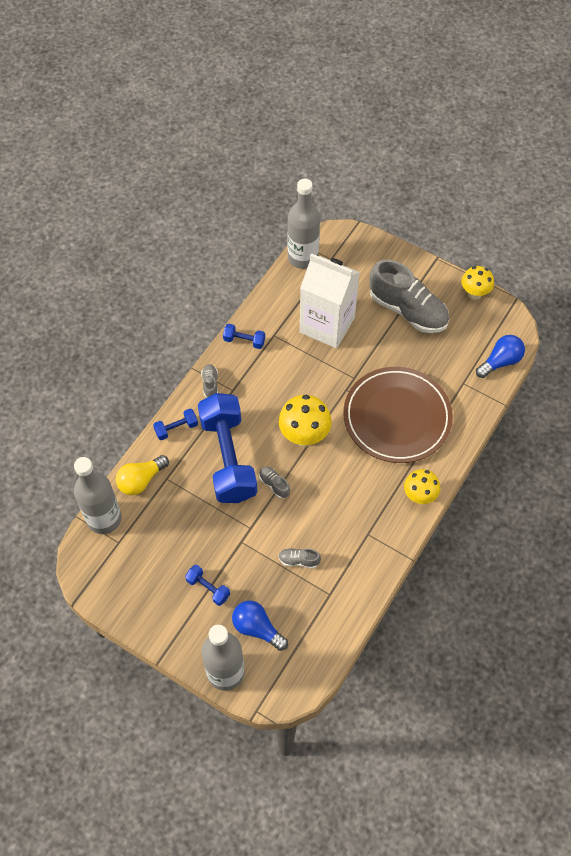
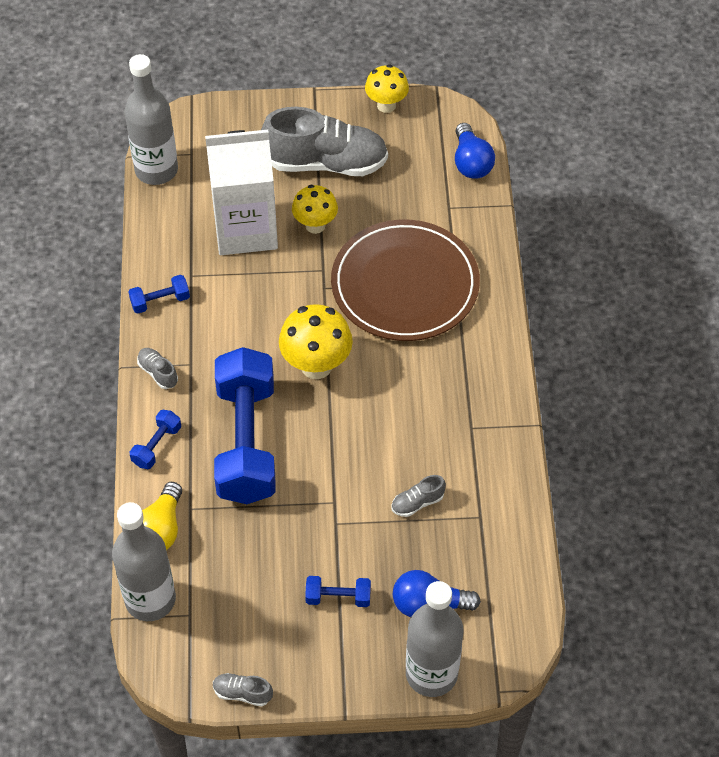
camera: 35 degrees left, 5 degrees down
blue dumbbell [198,393,257,503] -> blue dumbbell turned 45 degrees clockwise [214,347,276,504]
grey shoe [259,467,290,499] -> grey shoe moved to [213,673,273,707]
yellow mushroom [404,469,440,504] -> yellow mushroom moved to [292,185,338,234]
blue light bulb [476,335,525,378] -> blue light bulb turned 150 degrees clockwise [455,123,495,179]

